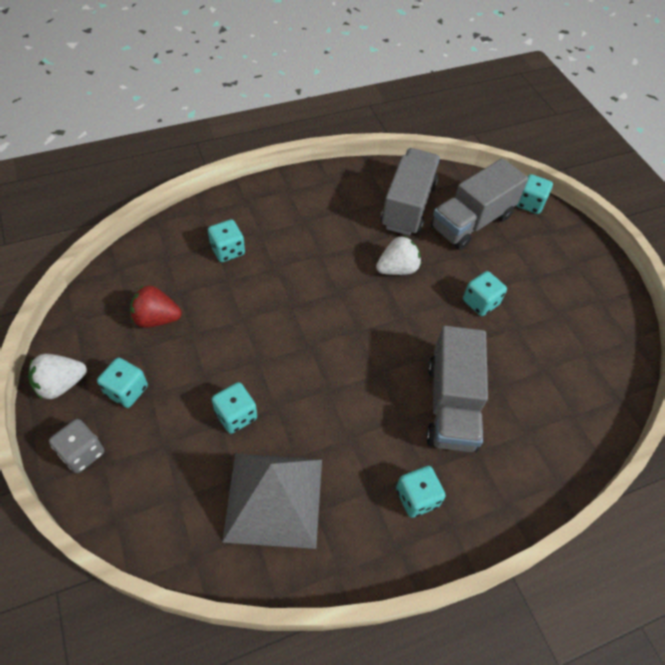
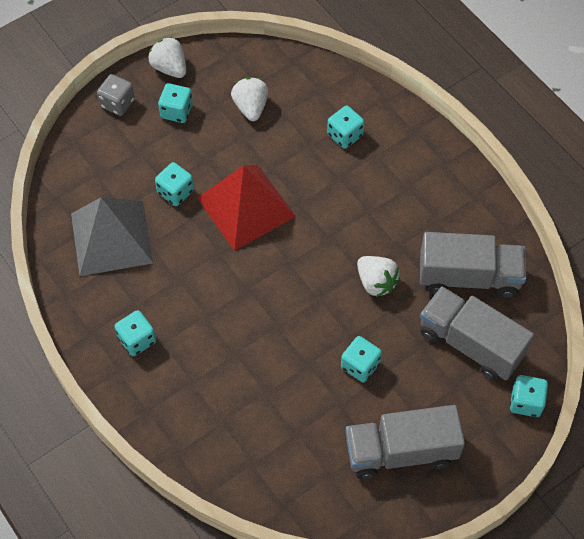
camera: 80 degrees right, 5 degrees up
red strawberry [130,286,181,328] -> white strawberry [231,78,269,121]
grey truck [426,326,488,452] -> grey truck moved to [346,405,465,479]
none -> red pyramid [197,165,296,251]

